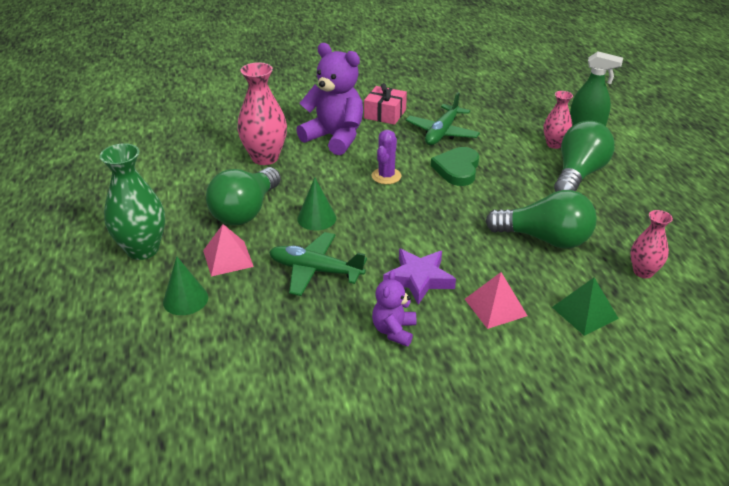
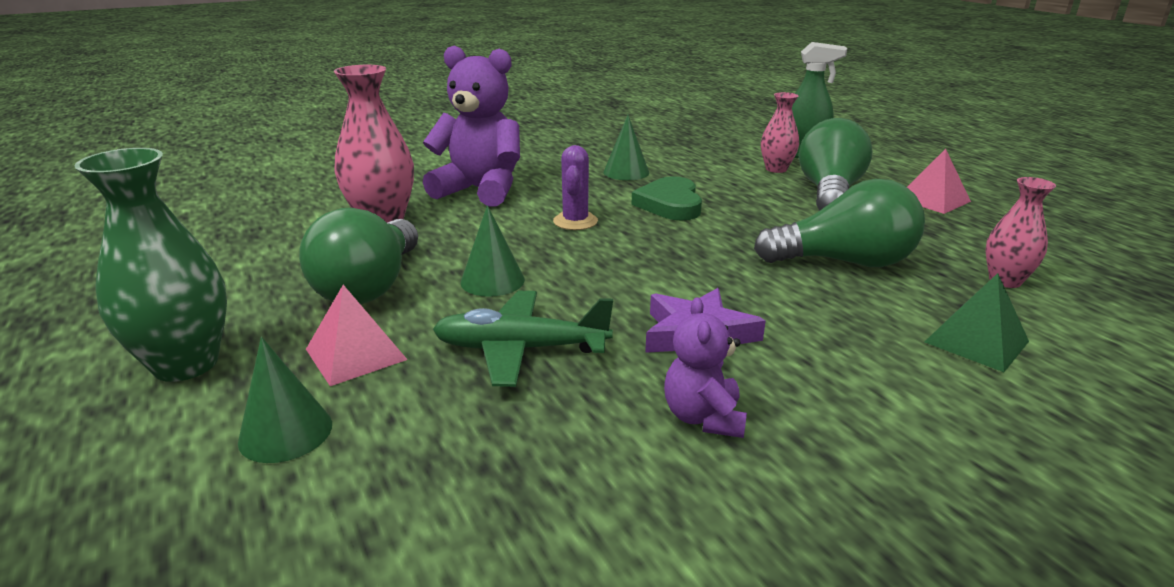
camera: 15 degrees left, 10 degrees down
pink gift [364,83,407,125] -> none
green plane [406,92,480,145] -> green cone [603,115,649,180]
pink pyramid [465,272,527,329] -> pink pyramid moved to [907,149,971,214]

